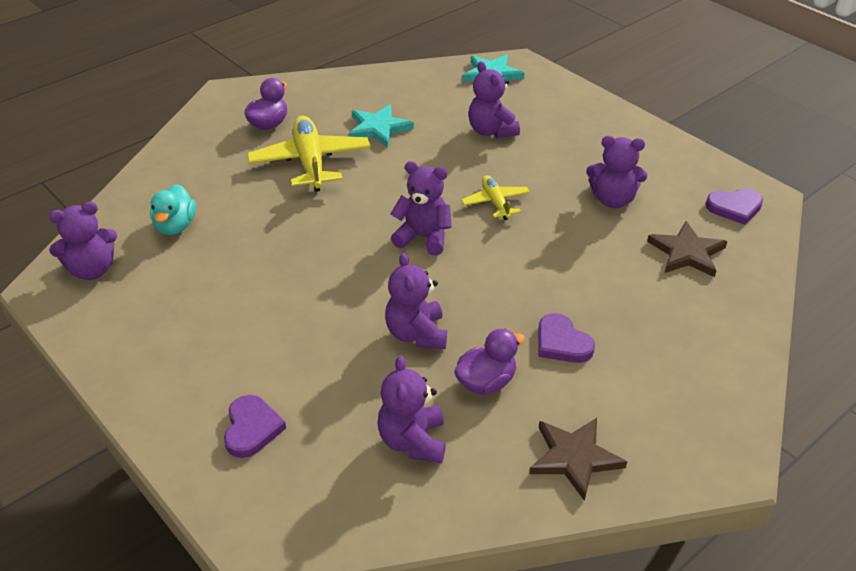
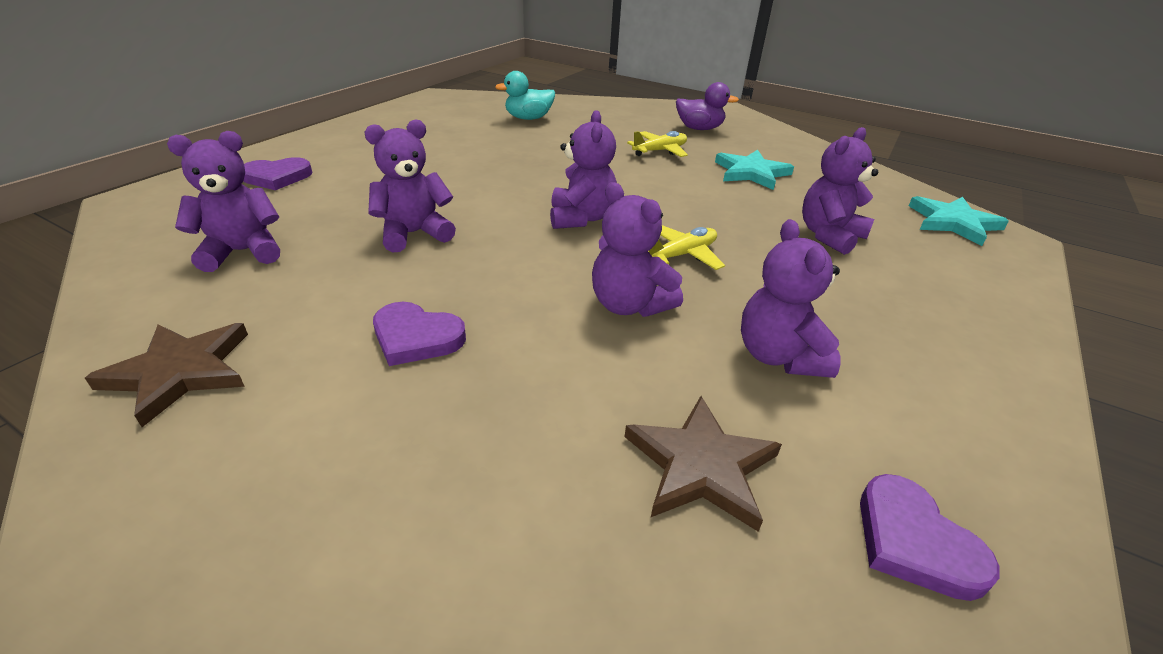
camera: 70 degrees right, 5 degrees down
purple teddy bear [49,201,117,280] -> purple teddy bear moved to [592,182,683,317]
yellow plane [247,116,371,192] -> yellow plane [627,131,688,157], size x0.55
purple duck [454,329,526,395] -> none
purple heart [538,313,595,363] -> purple heart turned 105 degrees counterclockwise [373,302,466,366]

